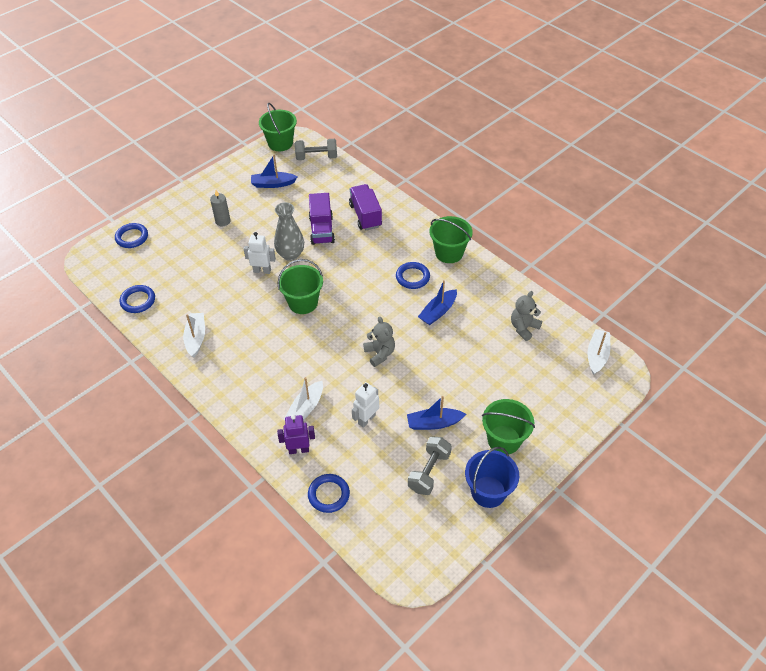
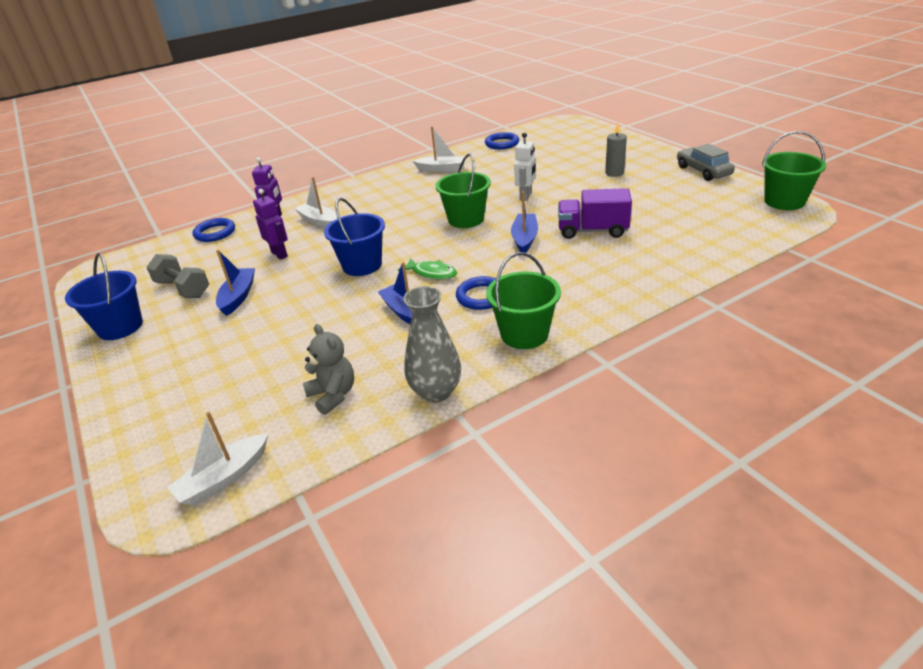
camera: 105 degrees right, 15 degrees down
blue ring [115,223,148,248] -> none
blue boat [251,155,298,188] -> blue boat moved to [511,191,538,253]
grey vase [274,202,304,261] -> grey vase moved to [403,286,461,403]
grey dumbbell [295,139,337,160] -> none
purple truck [349,184,382,230] -> none
white robot [352,382,379,428] -> purple robot [253,189,288,260]
grey teddy bear [363,317,395,367] -> blue bucket [324,198,385,276]
green bucket [482,399,535,454] -> none
white boat [587,329,610,375] -> white boat turned 105 degrees clockwise [167,411,268,505]
none -> green fish [398,258,457,280]
none -> grey car [677,144,735,181]

